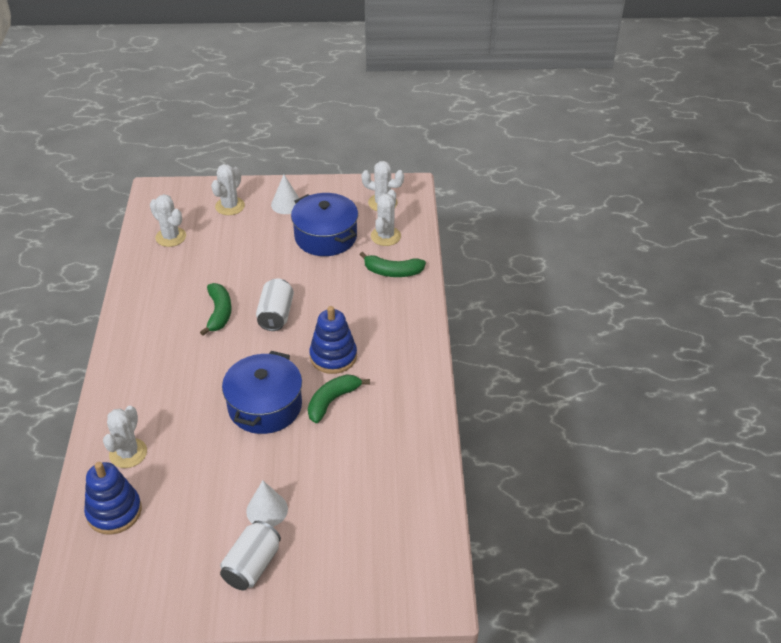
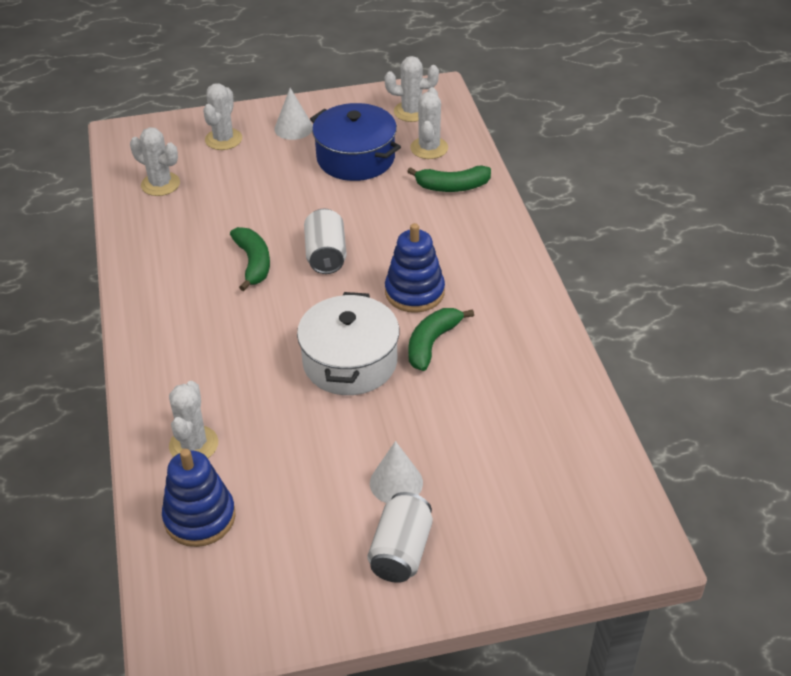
camera: 10 degrees left, 0 degrees up
blue pot [222,351,302,434] -> white pot [297,292,399,395]

